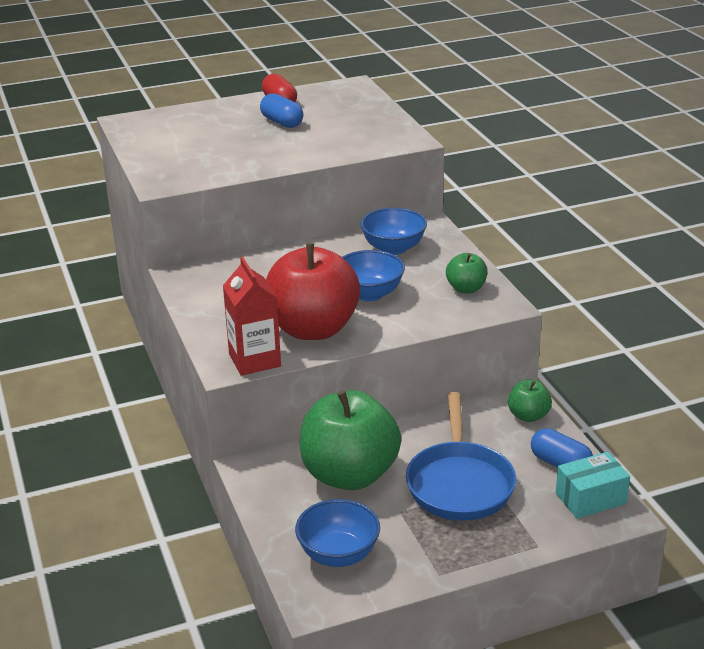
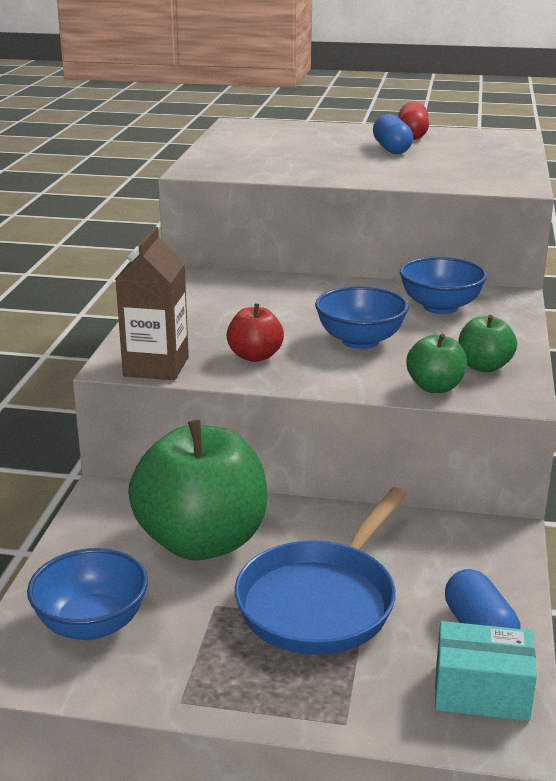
camera: 30 degrees right, 5 degrees down
red carton [223,257,281,376] -> brown carton [115,227,189,380]
red apple [266,244,360,340] -> red apple [227,303,284,362], size x0.46
green apple [508,380,552,422] -> green apple moved to [406,334,467,393]

